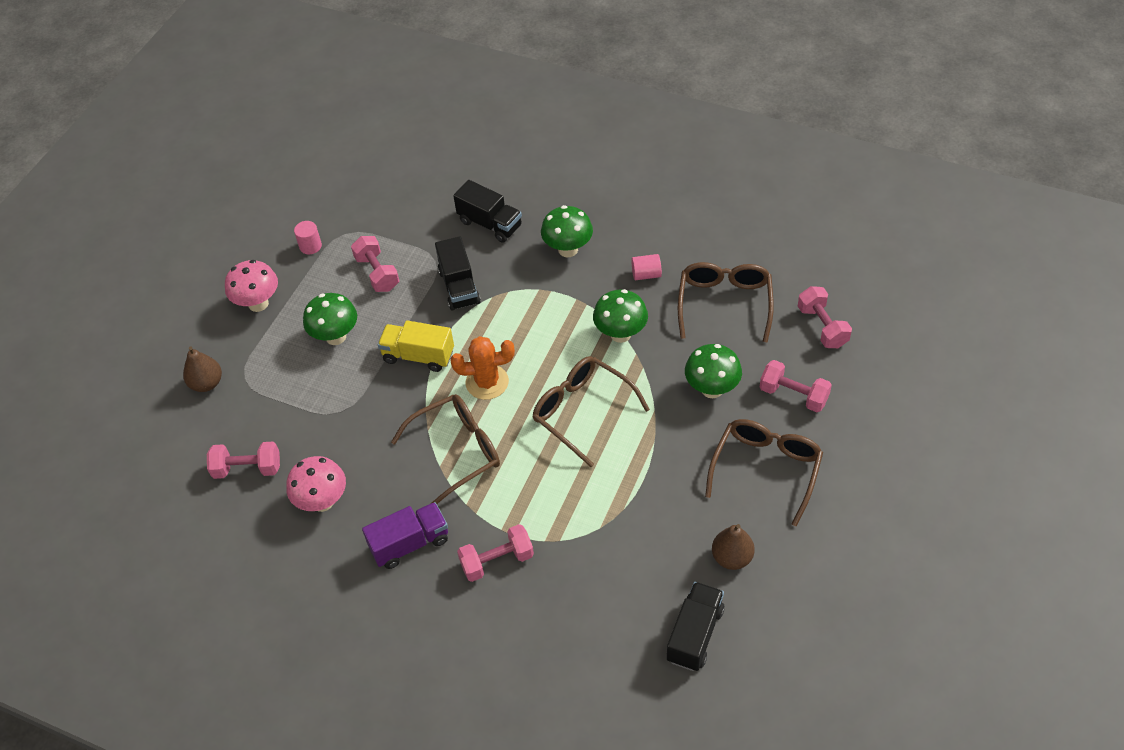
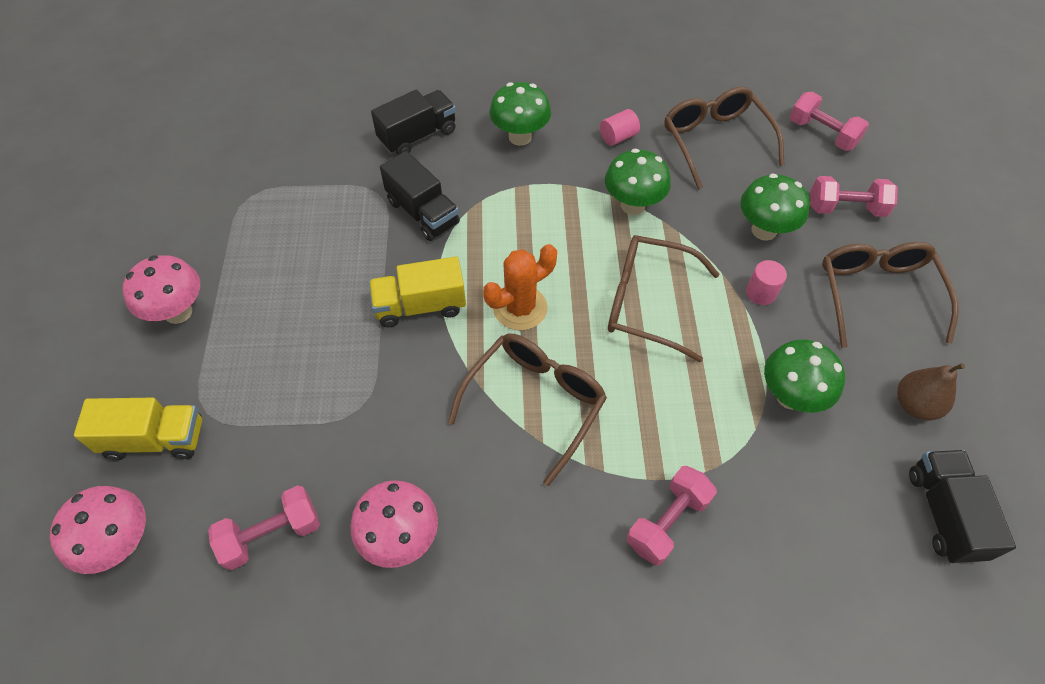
camera: 30 degrees left, 5 degrees up
brown pear [183,347,222,392] -> yellow truck [74,398,202,460]
pink cylinder [294,221,322,254] -> pink cylinder moved to [746,260,787,305]
green mushroom [303,293,357,345] -> green mushroom moved to [764,339,845,412]
pink dumbbell [351,236,399,292] -> none
purple truck [362,502,448,569] -> none
black truck [453,180,522,243] -> black truck turned 45 degrees counterclockwise [371,90,456,155]
none -> pink mushroom [50,486,146,574]

